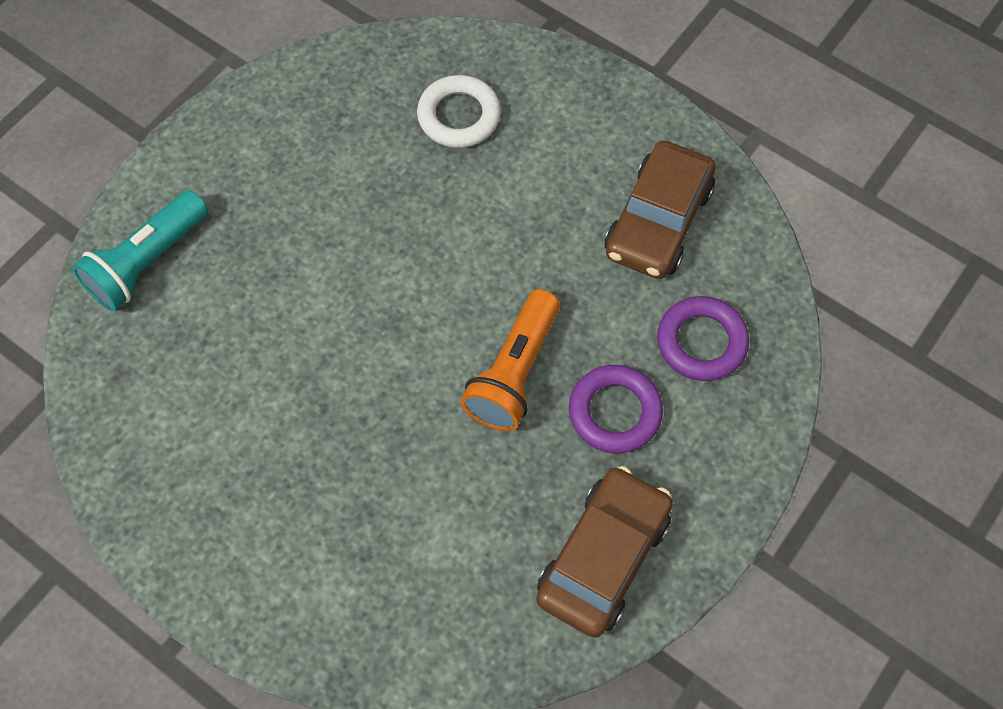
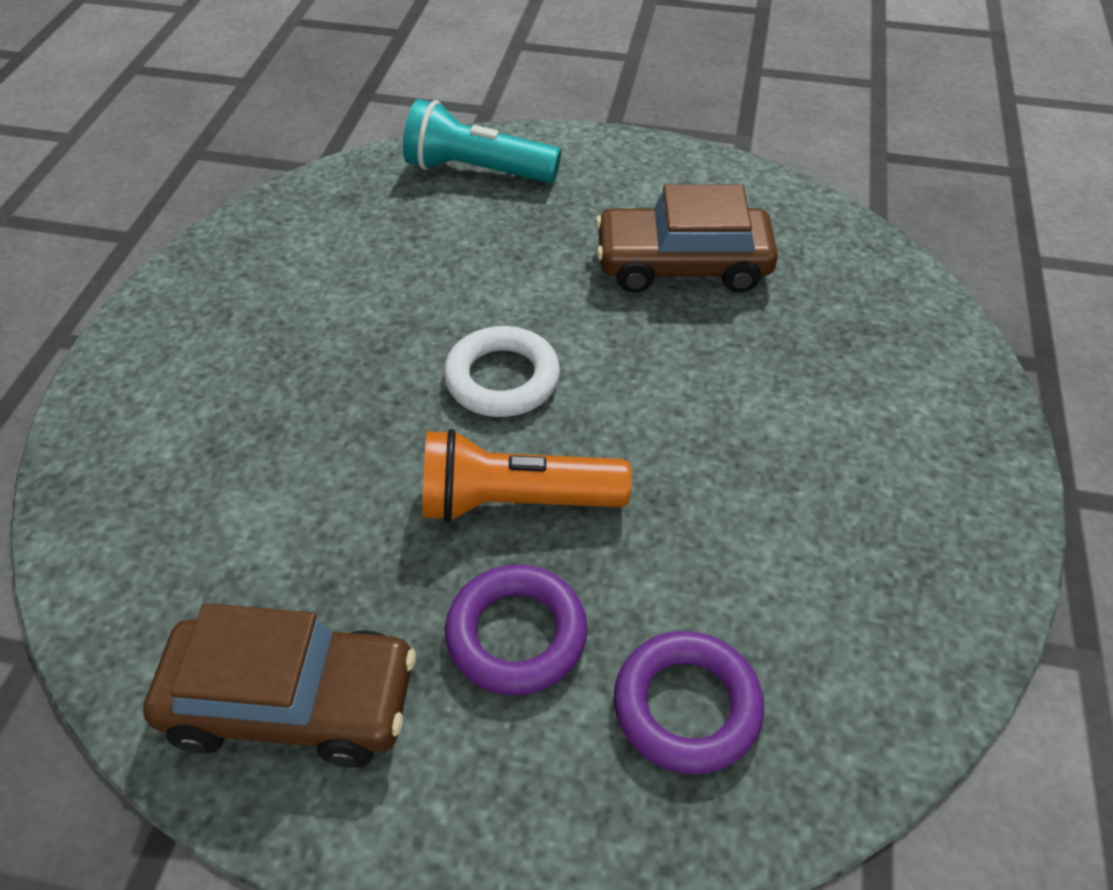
camera: 65 degrees right, 15 degrees down
white ring [417,75,501,148] -> white ring moved to [444,326,560,417]
brown car [605,141,716,279] -> brown car moved to [595,184,778,293]

